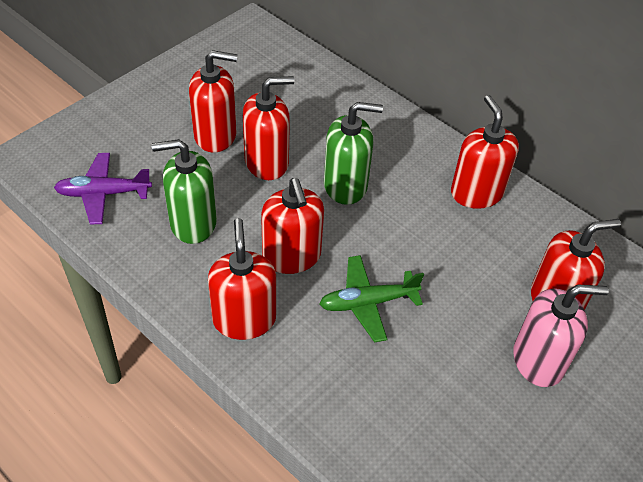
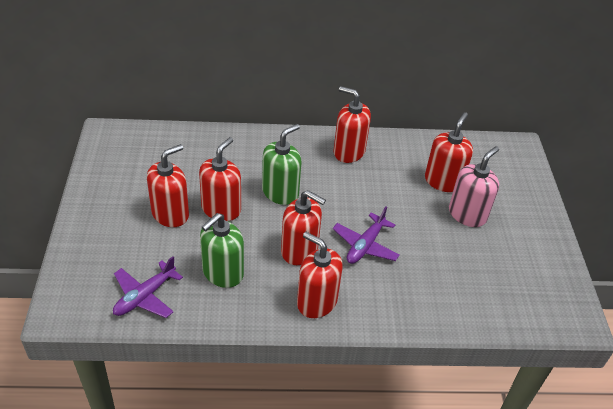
camera: 45 degrees left, 5 degrees down
green plane [320,255,424,342] -> purple plane [333,207,400,264]

